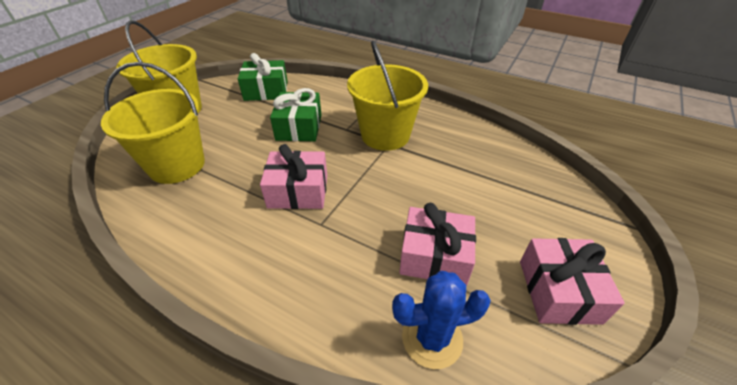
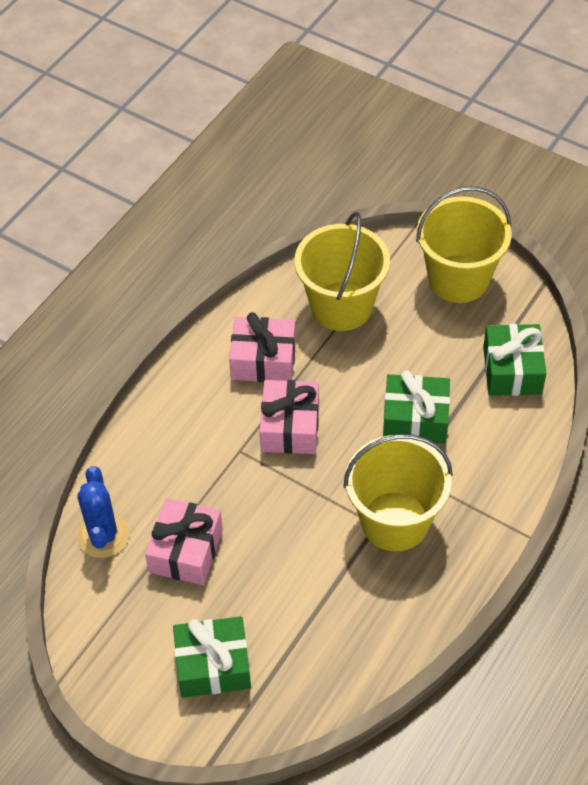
camera: 95 degrees right, 10 degrees up
pink gift [520,238,625,325] -> pink gift moved to [229,312,296,382]
none -> green gift [173,616,251,698]

